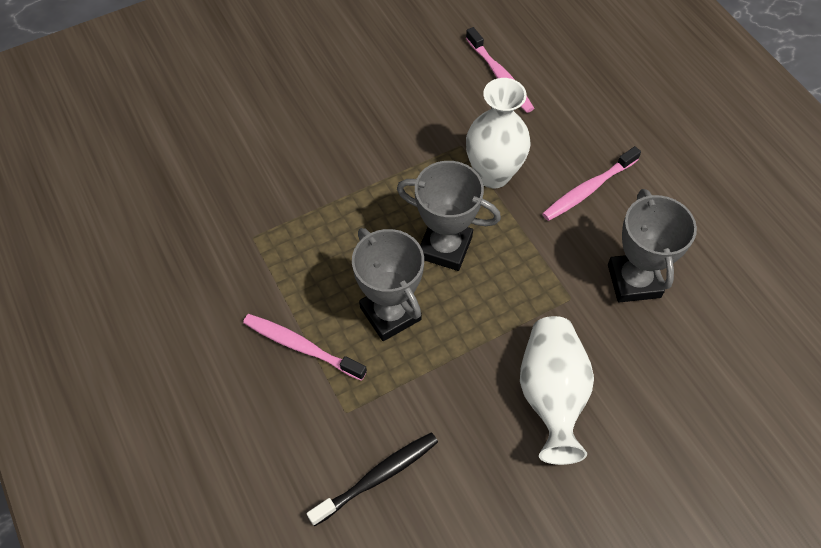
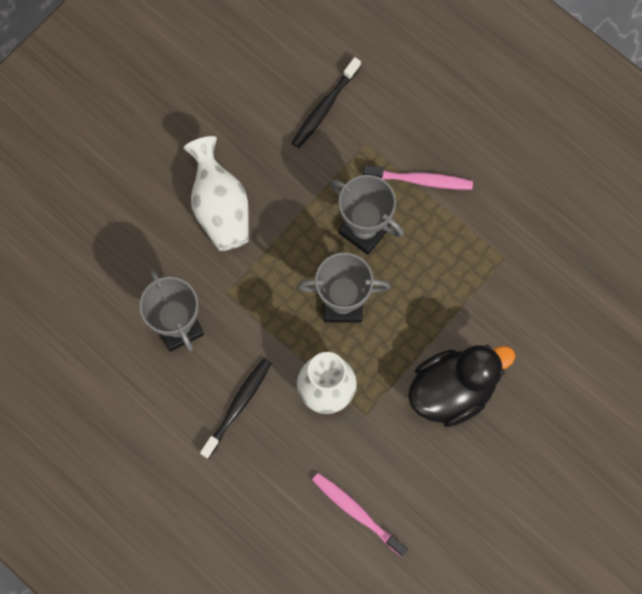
camera: 160 degrees right, 15 degrees up
pink toothbrush [542,146,641,221] -> black toothbrush [200,358,272,459]
none -> black duck [408,344,515,427]

